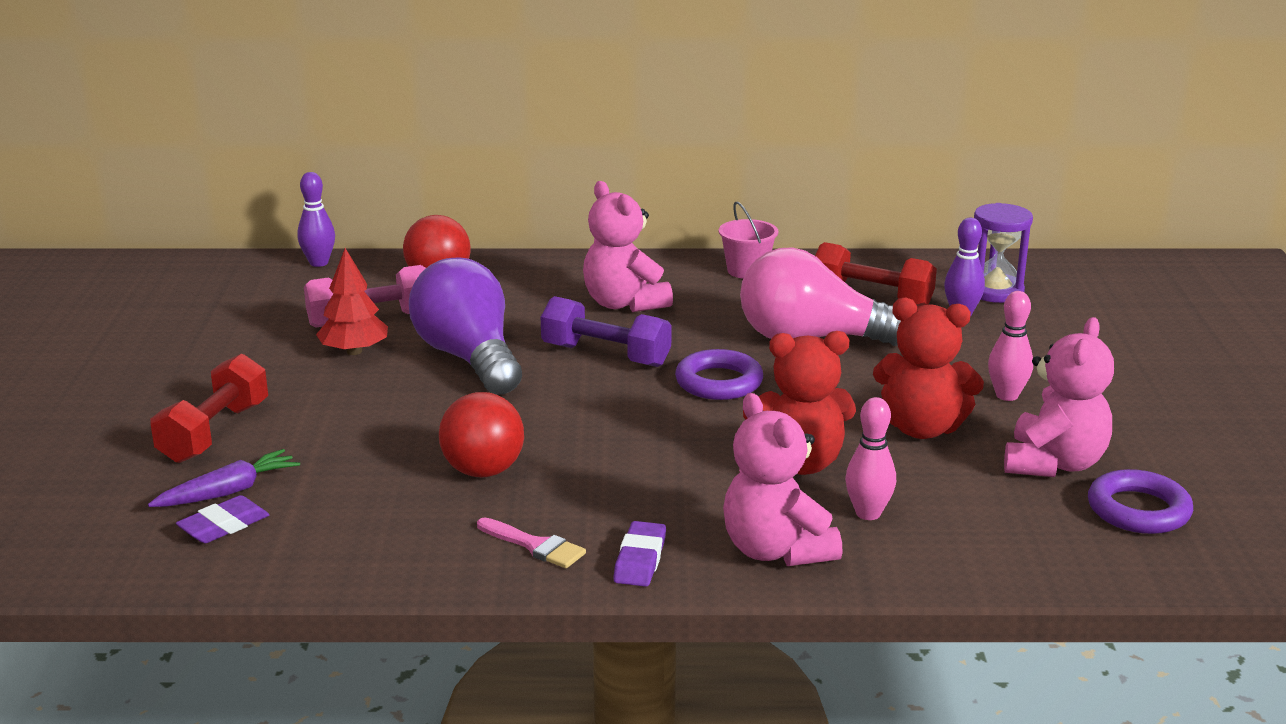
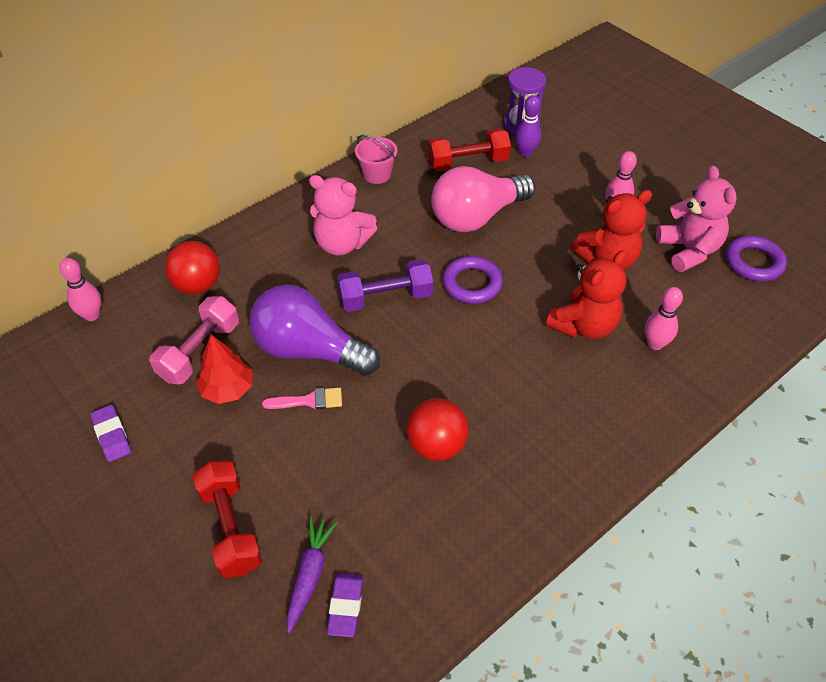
camera: 40 degrees left, 25 degrees up
purple bowling pin [297,172,335,267] -> pink bowling pin [60,258,101,321]
pink brush [477,517,586,568] -> pink brush moved to [262,388,342,410]
purple eraser [613,521,666,587] -> purple eraser moved to [90,405,131,462]
pink teddy bear [723,393,843,566] -> none

